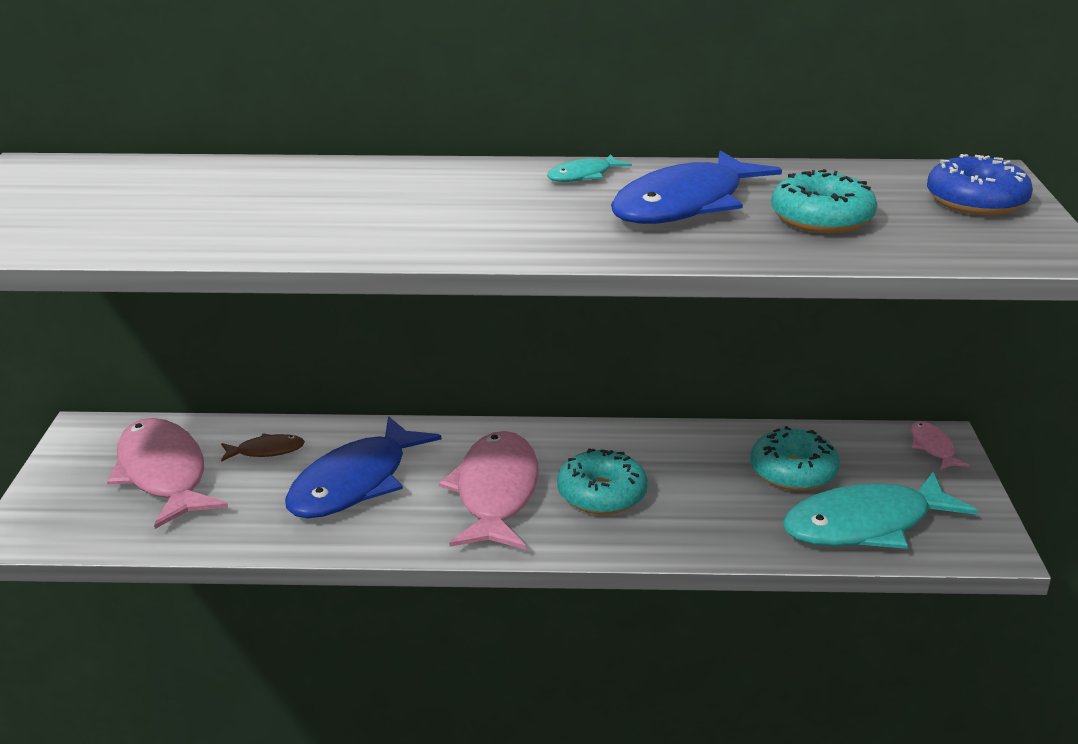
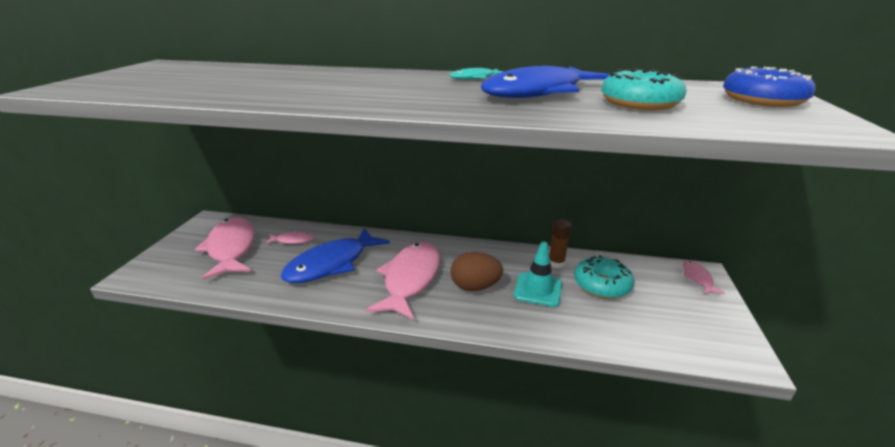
camera: 10 degrees right, 0 degrees up
brown fish [221,434,305,462] -> pink fish [265,231,315,244]
turquoise donut [557,448,648,515] -> brown egg [451,252,503,291]
turquoise fish [783,472,978,549] -> none
none -> turquoise traffic cone [514,241,562,307]
none -> brown glue stick [549,219,571,268]

